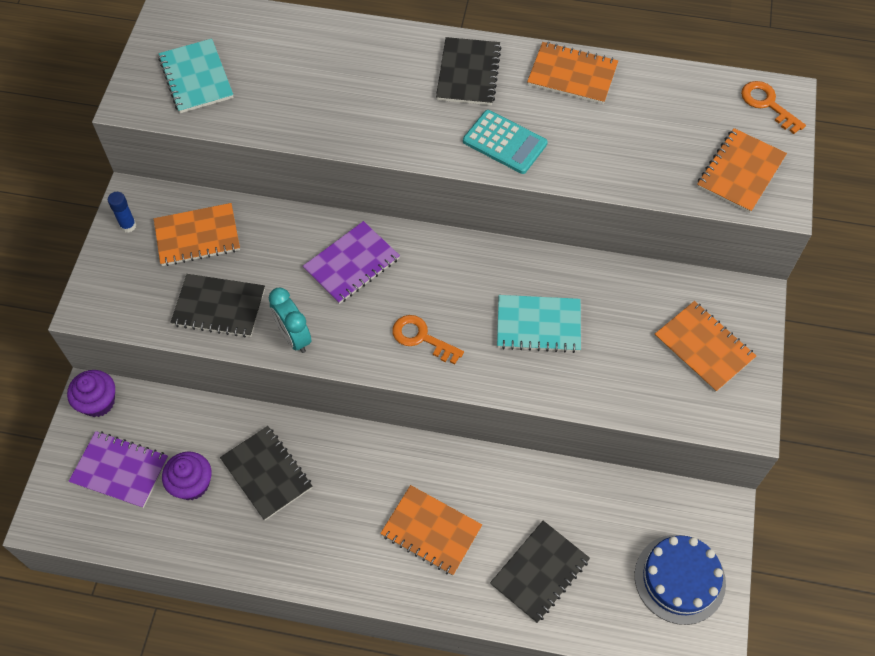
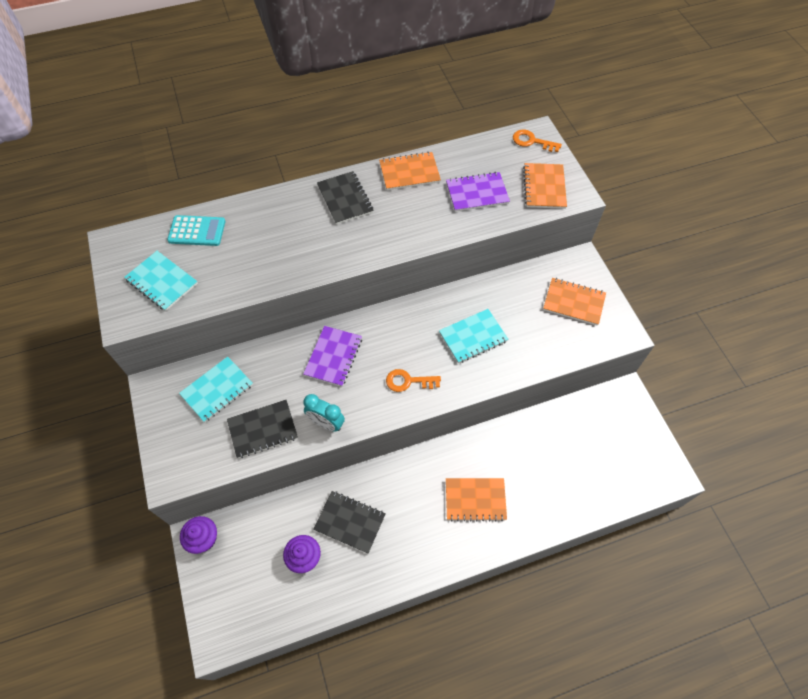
camera: 30 degrees left, 0 degrees up
purple notebook [68,431,168,508] -> purple notebook moved to [446,172,510,212]
blue glue stick [108,192,136,233] -> none
orange notebook [154,203,240,266] -> turquoise notebook [179,357,253,422]
turquoise calculator [463,110,548,174] -> turquoise calculator moved to [167,215,225,246]
black notebook [490,521,590,623] -> none
blue cake [635,535,726,625] -> none

